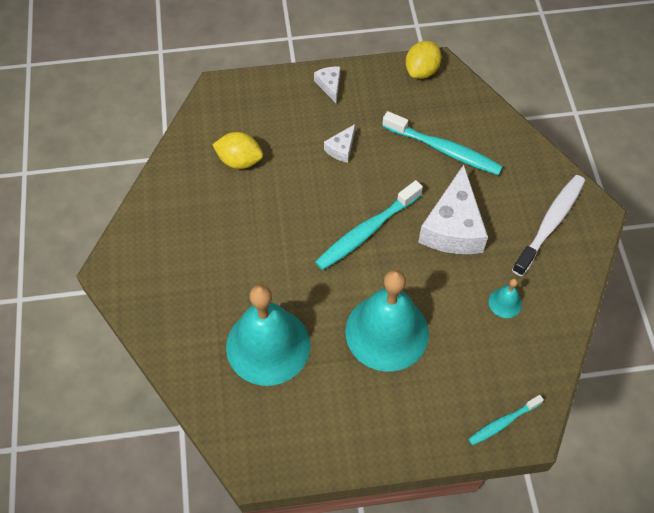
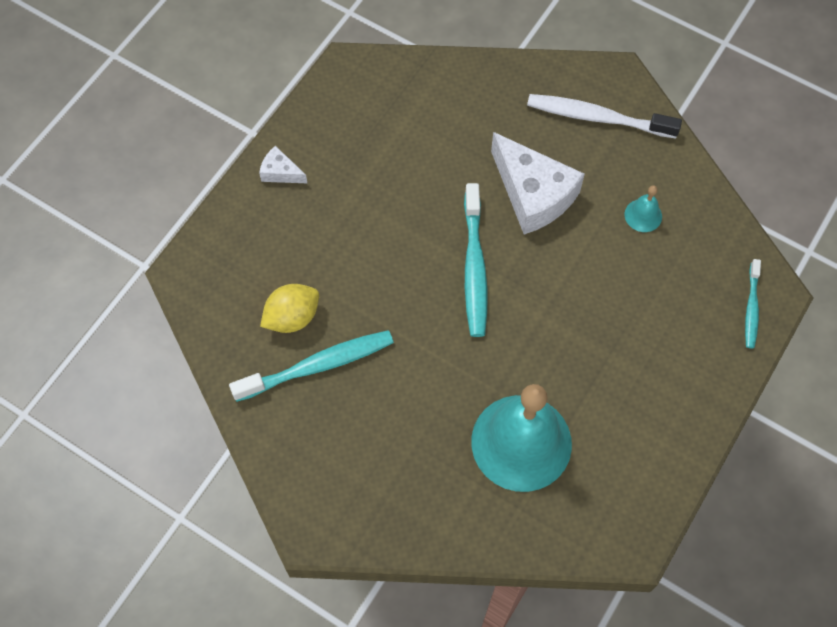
camera: 50 degrees left, 5 degrees up
white cheese [324,124,355,163] -> none
turquoise bell [345,270,429,372] -> none
turquoise toothbrush [382,111,503,175] -> turquoise toothbrush moved to [229,330,394,402]
yellow lemon [405,41,441,79] -> none
white toothbrush [512,175,585,276] -> white toothbrush turned 60 degrees counterclockwise [527,94,682,139]

